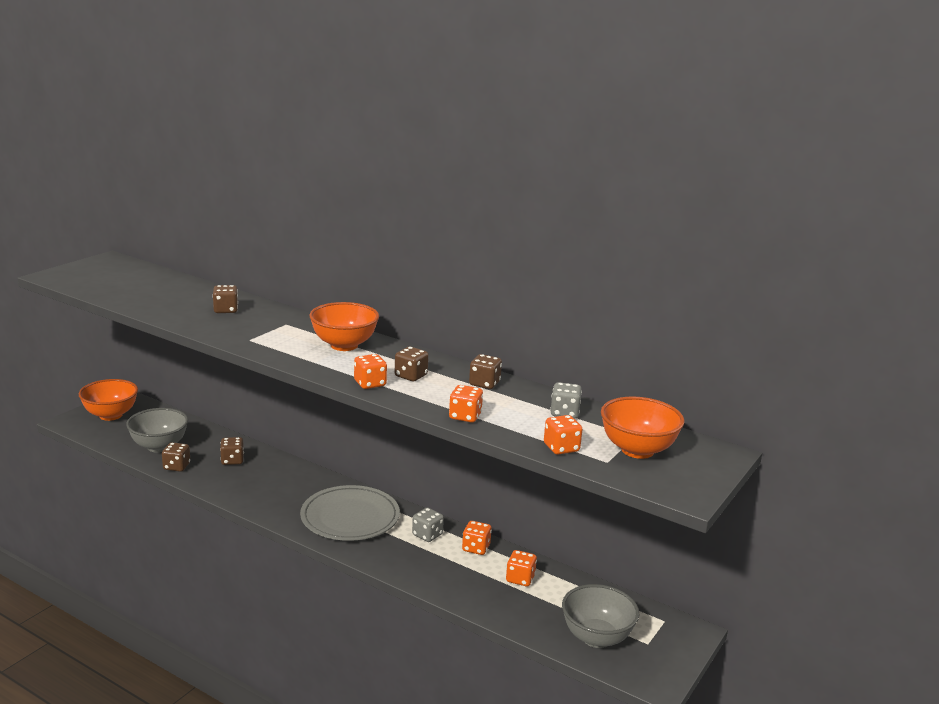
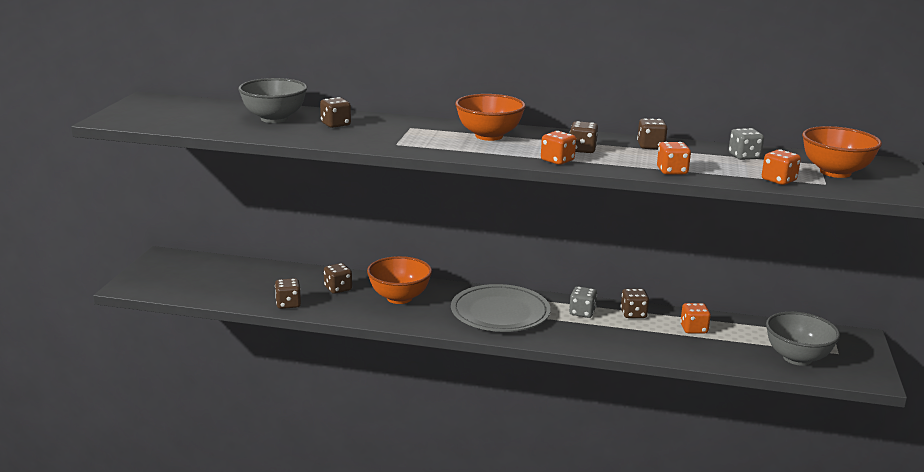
camera: 20 degrees left, 0 degrees up
orange bowl [79,379,138,421] -> orange bowl moved to [367,256,432,304]
grey bowl [126,408,188,453] -> grey bowl moved to [238,78,307,123]
orange dice [462,521,492,555] -> brown dice [621,289,649,318]

